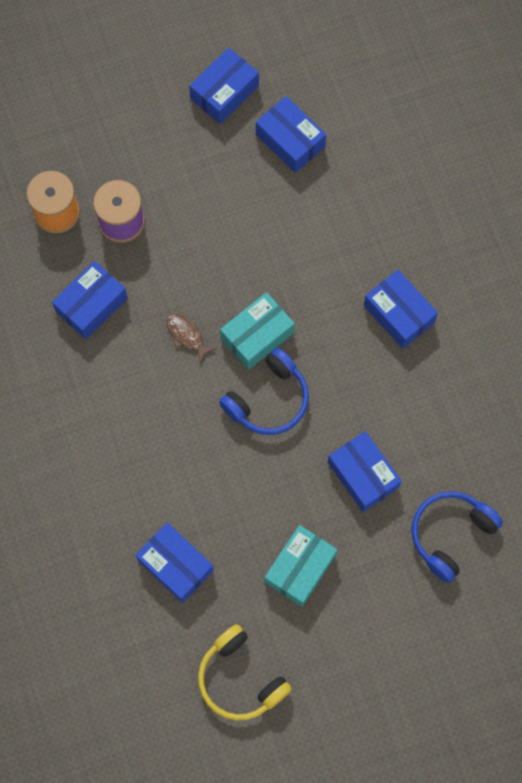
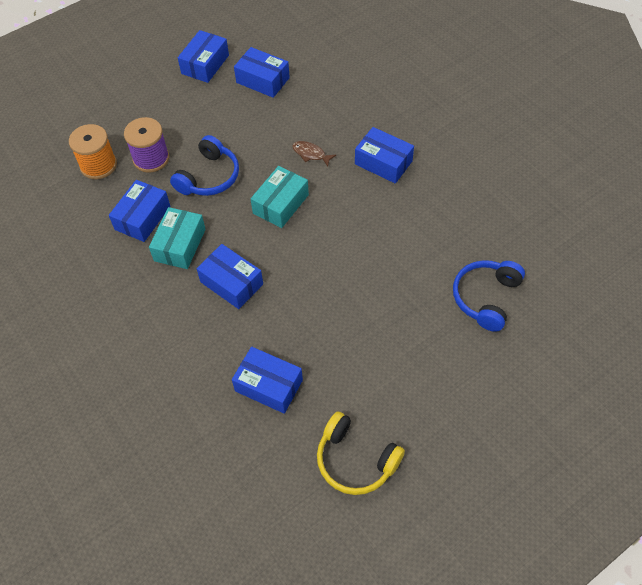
camera: 15 degrees left, 15 degrees down
brown fish [167,314,216,363] -> brown fish moved to [292,141,336,167]
blue headphones [219,348,309,435] -> blue headphones moved to [170,135,239,196]
turquoise box [264,525,338,607] -> turquoise box moved to [149,207,206,269]
blue box [328,431,402,512] -> blue box moved to [197,244,263,309]

